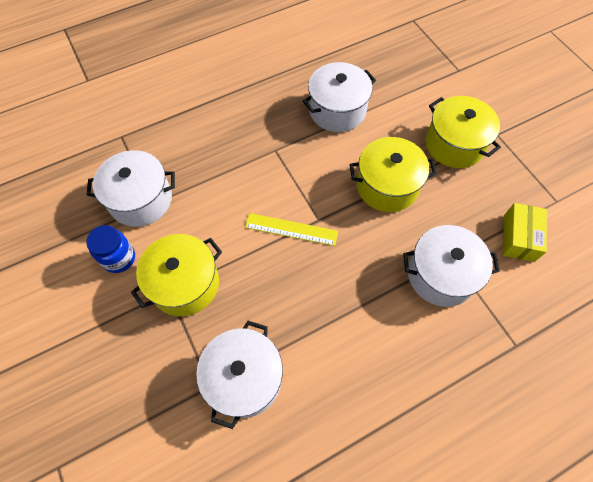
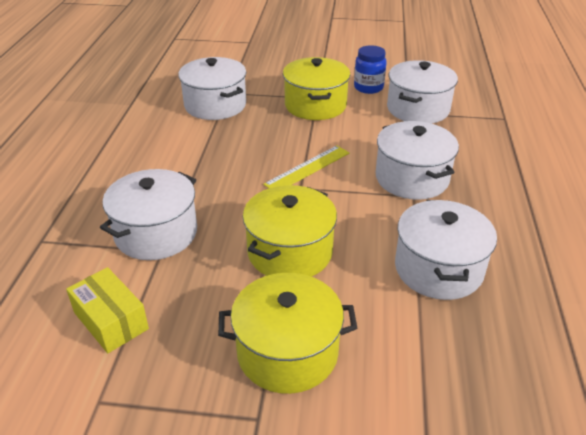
camera: 125 degrees right, 25 degrees down
none -> white pot [376,121,459,200]

